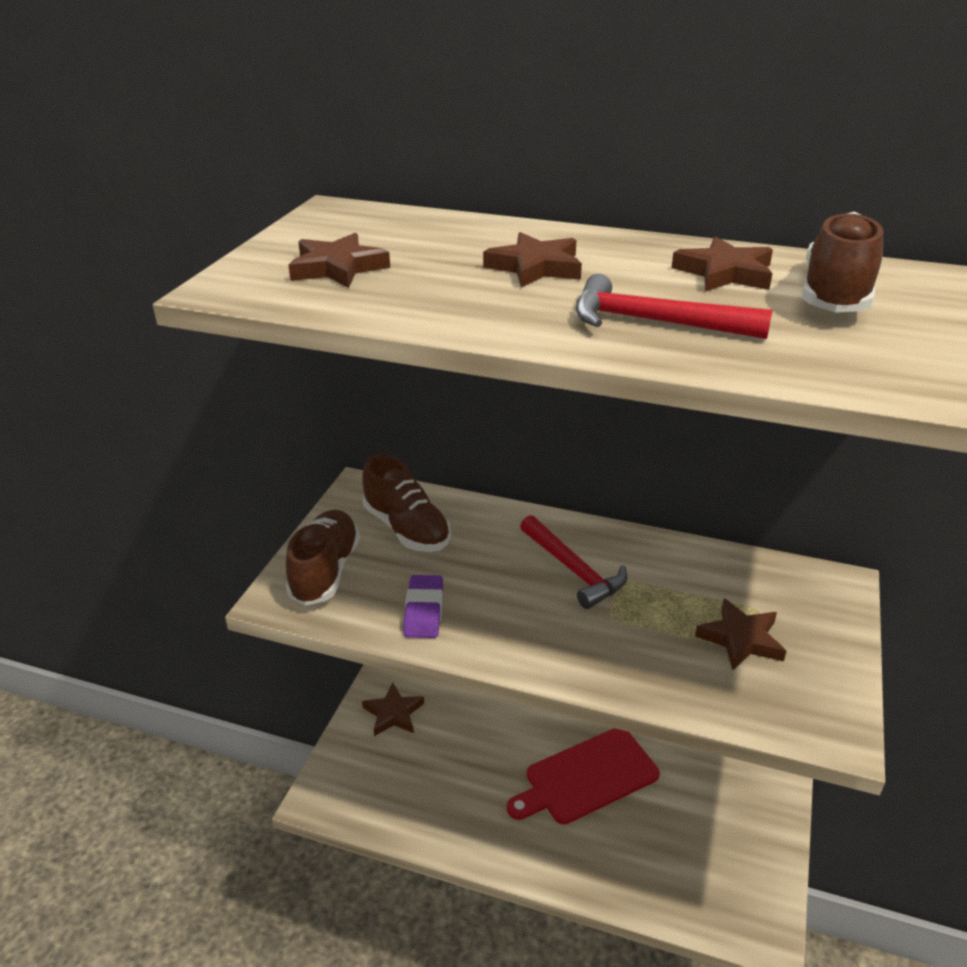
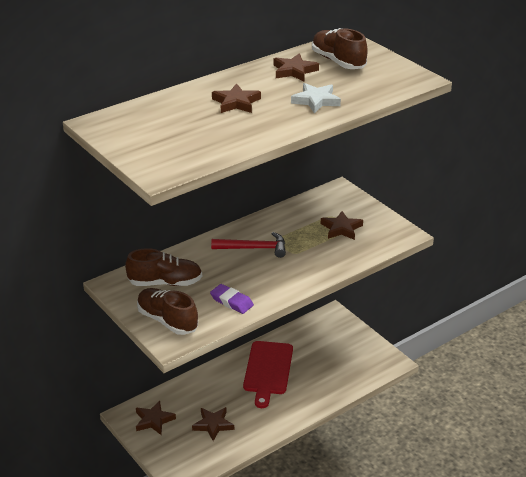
camera: 55 degrees left, 0 degrees up
brown star [288,233,390,288] -> brown star moved to [192,407,234,441]
red hammer [576,274,773,339] -> white star [291,83,341,113]

